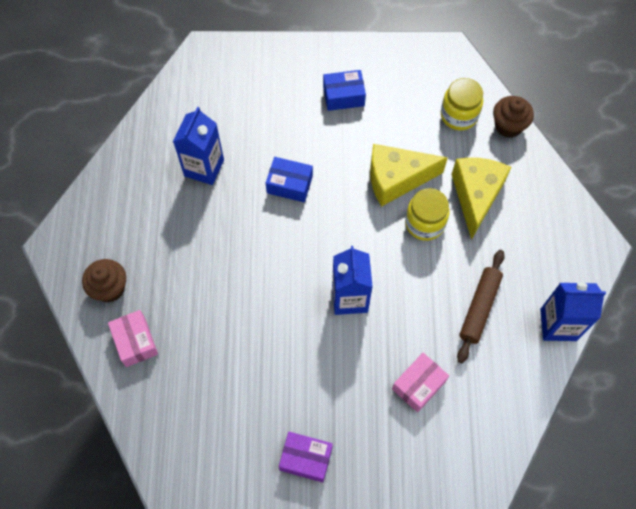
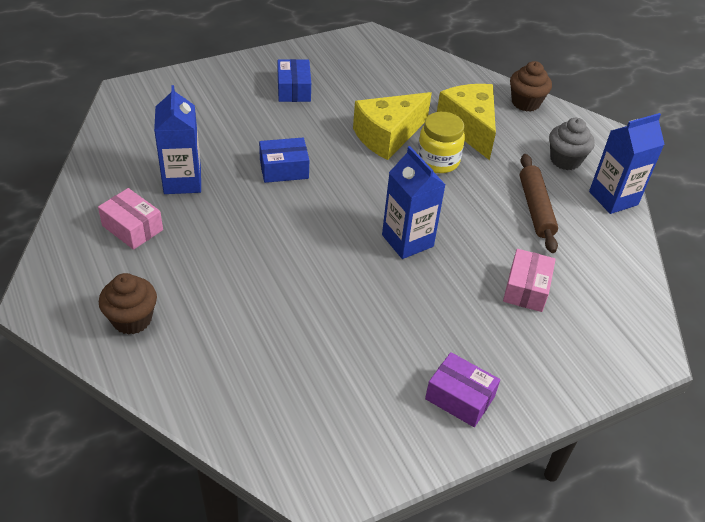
camera: 30 degrees left, 20 degrees down
pink box [108,310,158,367] -> pink box moved to [98,188,163,250]
purple box [279,432,333,482] -> purple box turned 45 degrees clockwise [425,352,500,427]
blue box [323,70,366,111] -> blue box turned 60 degrees counterclockwise [278,59,311,102]
yellow jar [441,78,483,130] -> none
brown cupcake [493,96,534,138] -> brown cupcake moved to [510,61,552,112]
none -> grey cupcake [549,118,595,170]

